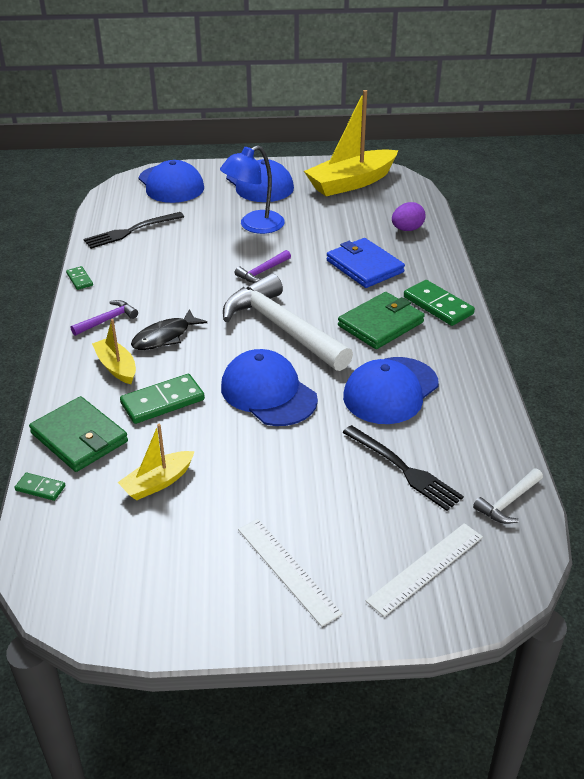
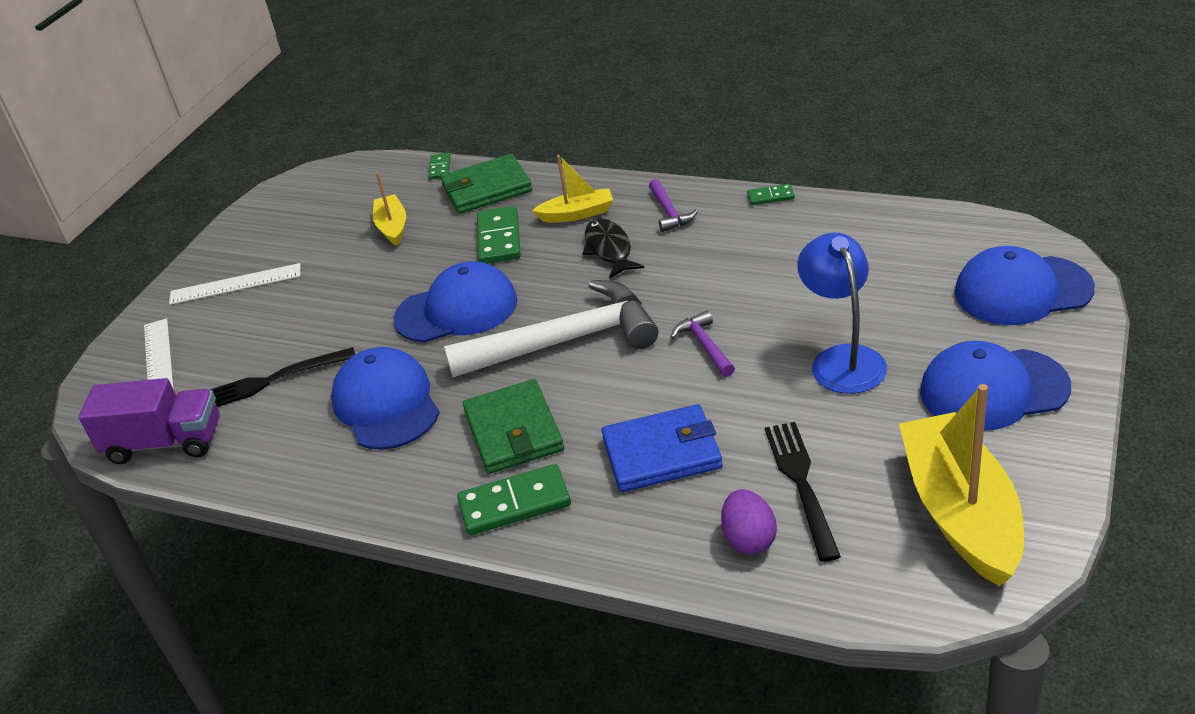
camera: 120 degrees right, 0 degrees up
green domino [15,473,66,501] -> green domino turned 45 degrees counterclockwise [428,153,451,180]
black fork [84,212,184,249] -> black fork moved to [765,422,841,562]
white hammer [473,468,543,524] -> purple truck [78,378,220,464]

